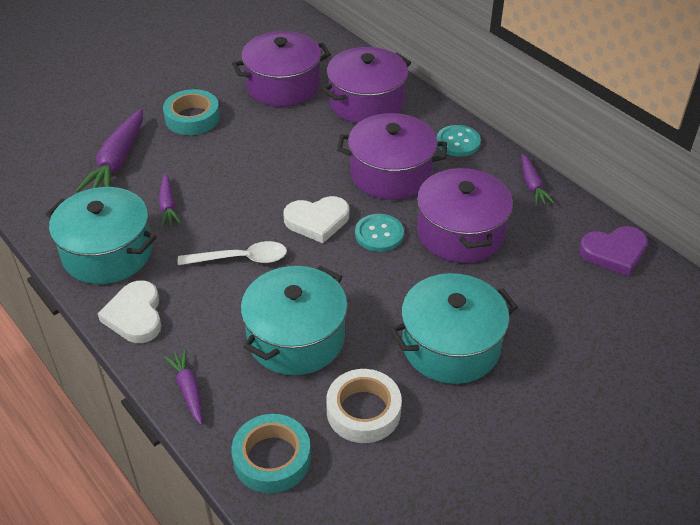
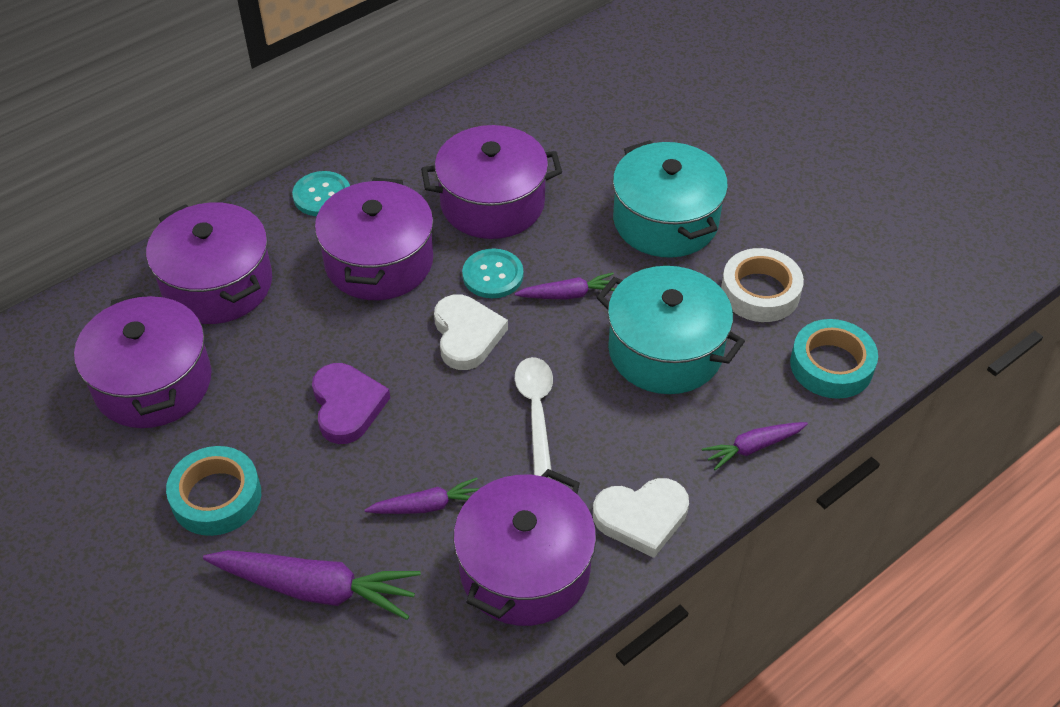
camera: 90 degrees left, 5 degrees up
turquoise pot [46,187,156,284] -> purple pot [453,469,596,626]
purple carrot [521,154,554,206] -> purple carrot moved to [515,272,615,299]
purple heart [579,226,648,276] -> purple heart moved to [312,363,390,444]

